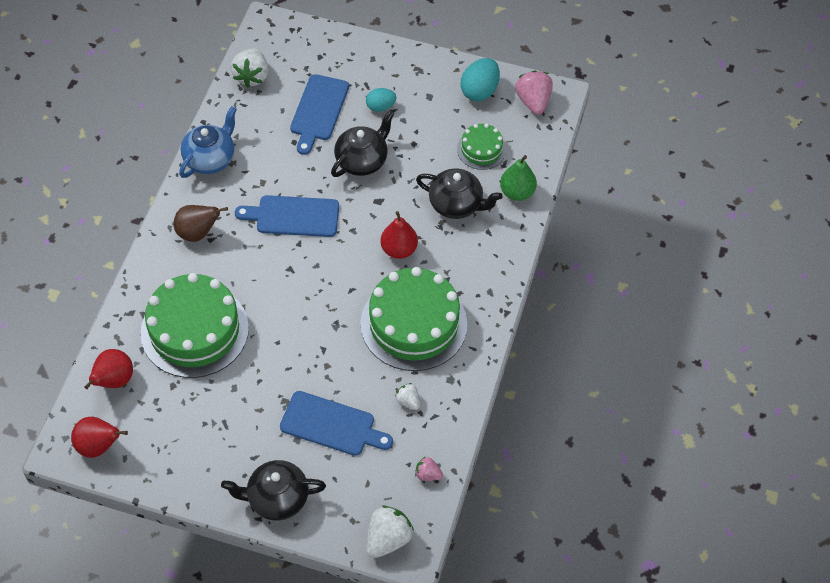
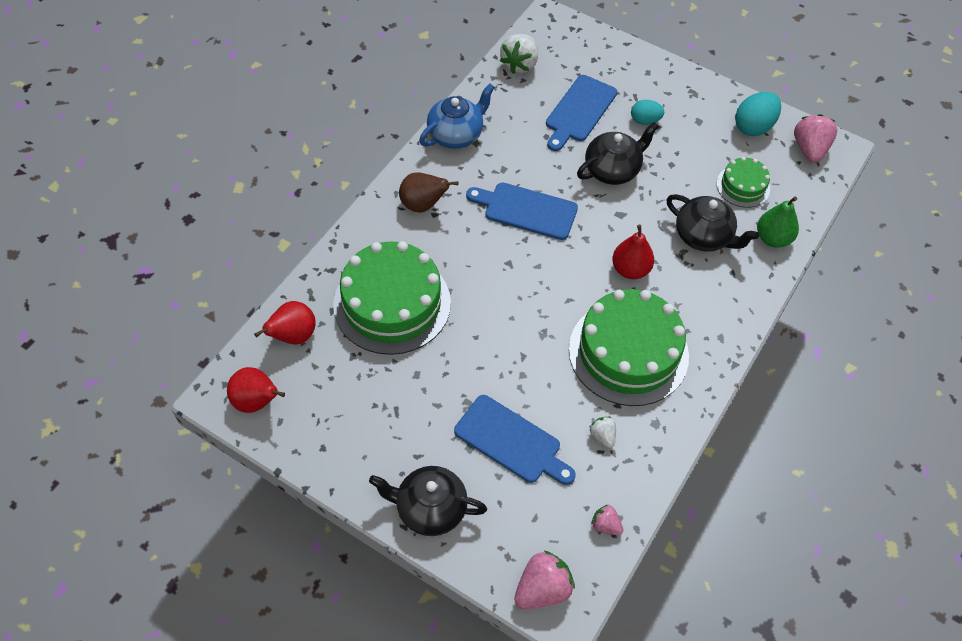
camera: 15 degrees right, 0 degrees up
white strawberry [366,506,414,558] -> pink strawberry [514,551,575,609]

